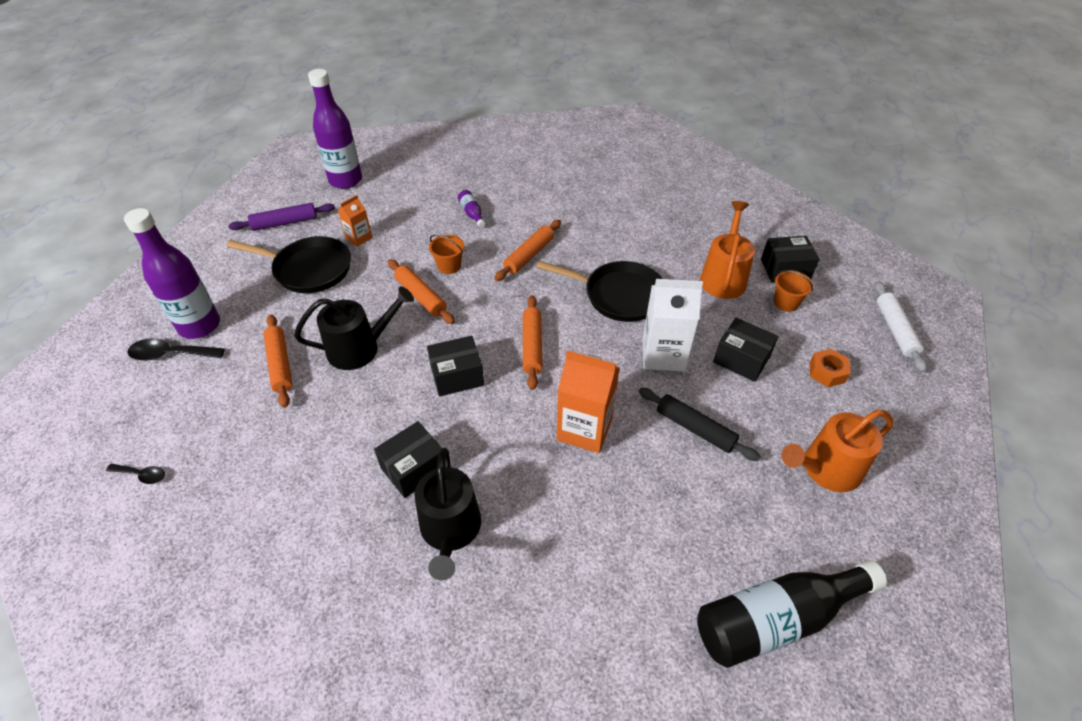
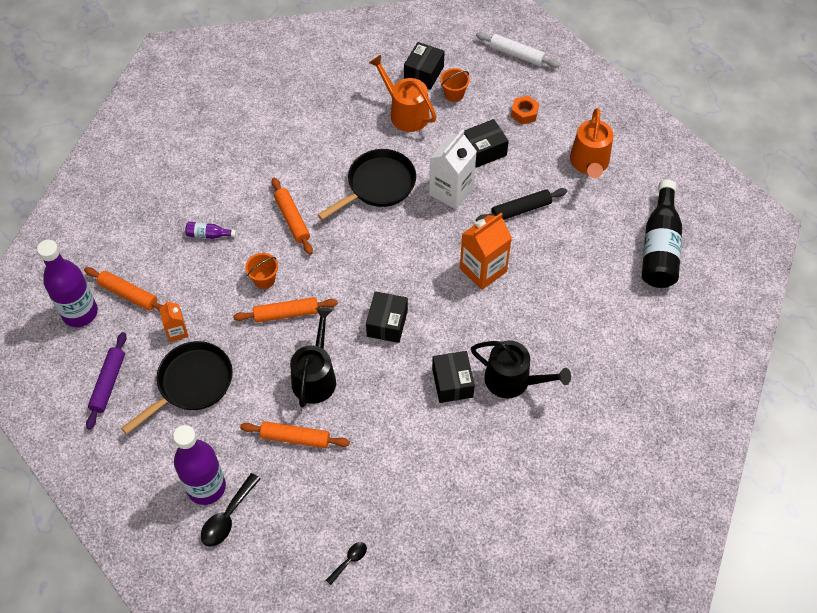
camera: 60 degrees left, 10 degrees up
orange rolling pin [523,295,542,390] -> orange rolling pin moved to [84,267,163,312]

